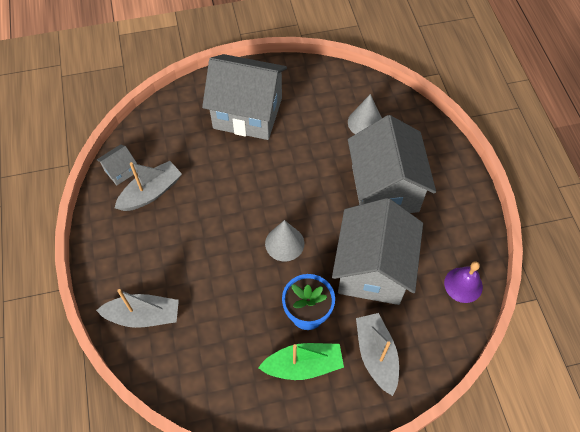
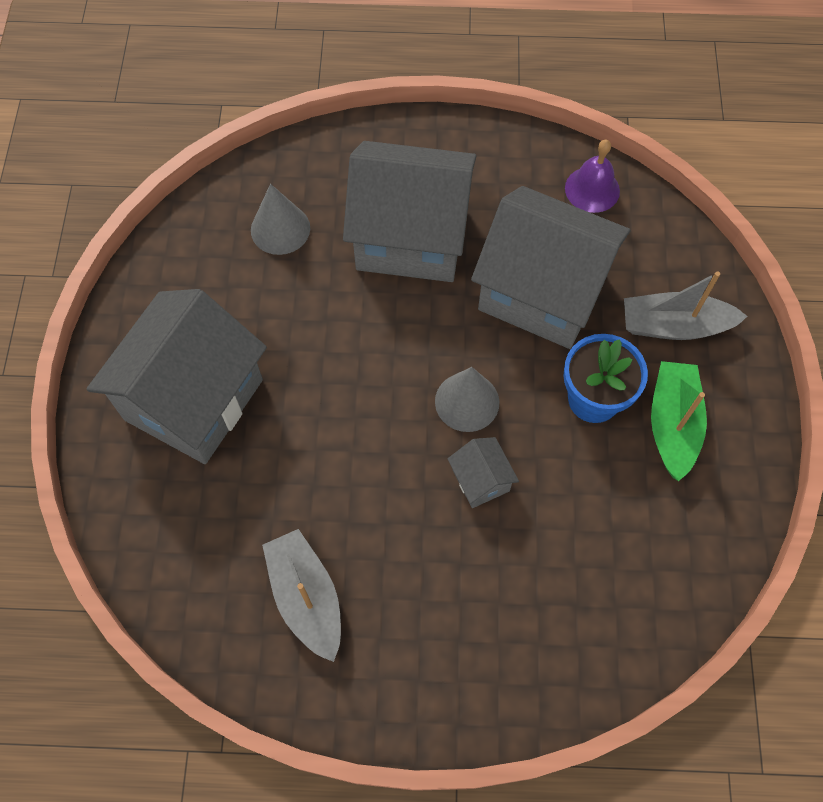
camera: 75 degrees left, 5 degrees up
grey boat [96,289,179,328] -> none
grey house [97,144,137,185] -> grey house moved to [448,437,519,508]

